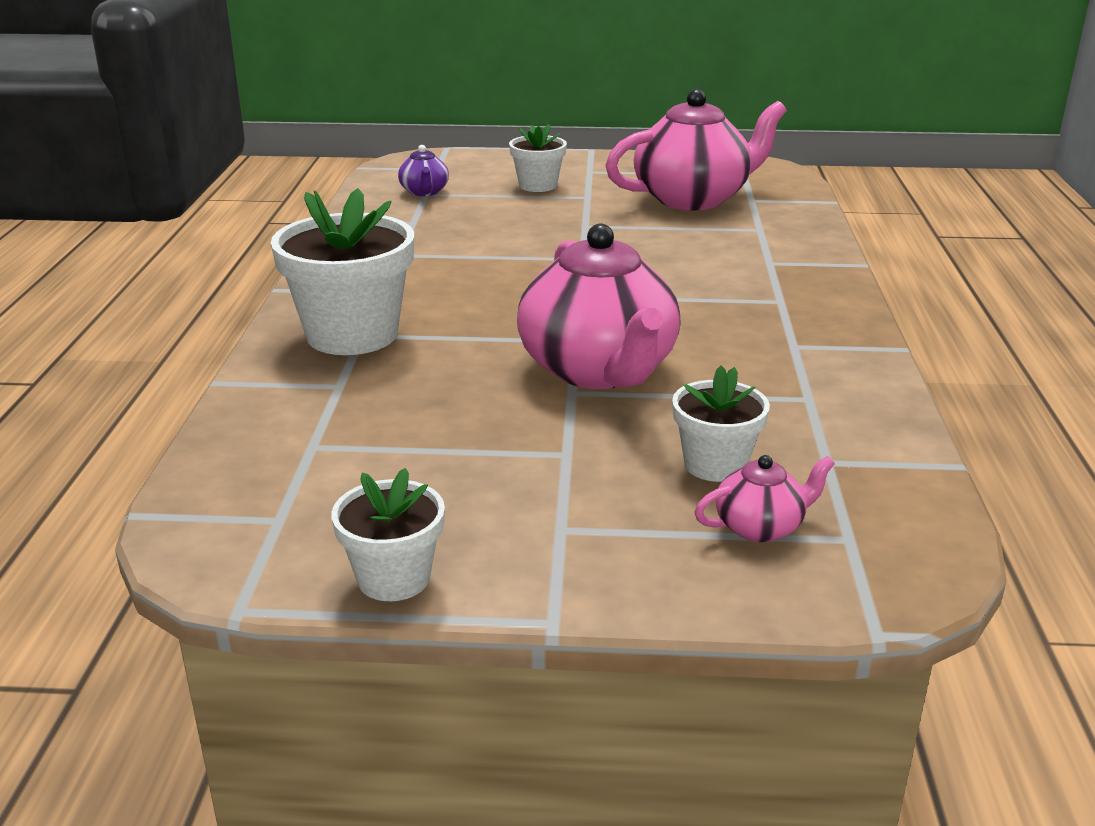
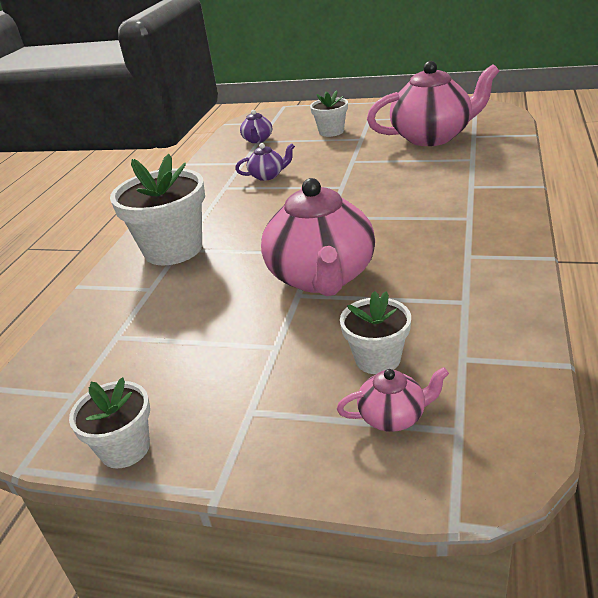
camera: 15 degrees right, 5 degrees up
none -> purple teapot [235,143,295,181]

